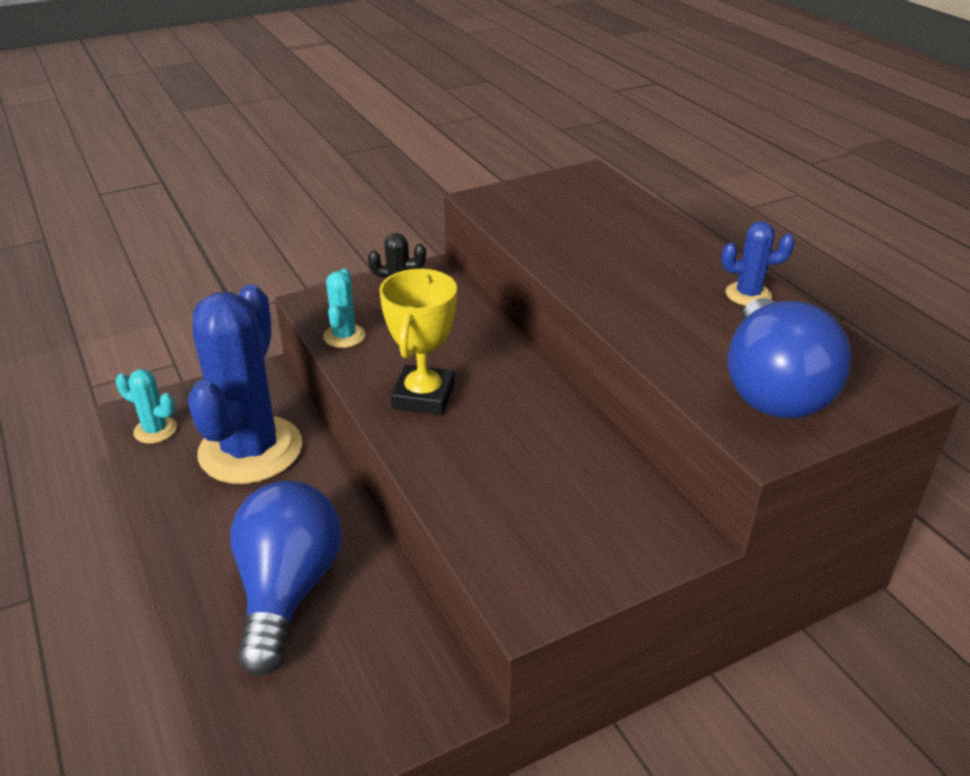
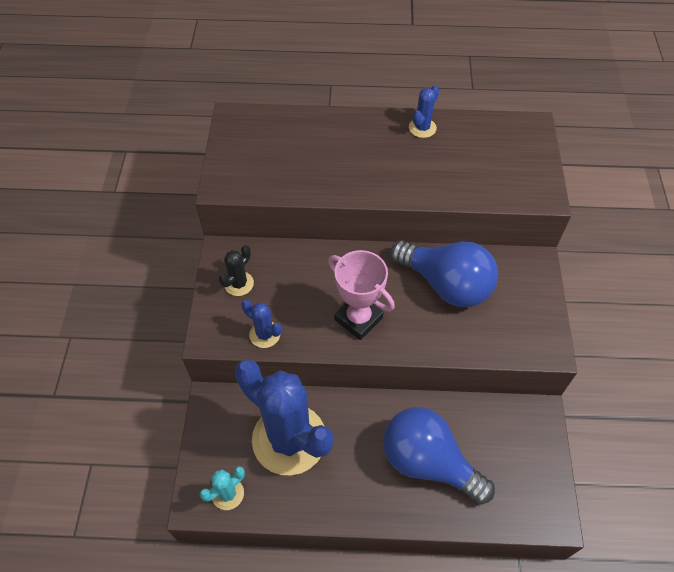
camera: 60 degrees left, 20 degrees up
turquoise cactus [323,268,365,348] -> blue cactus [241,300,282,348]
yellow trophy [379,269,457,415] -> pink trophy [328,250,395,340]
blue light bulb [728,298,852,419] -> blue light bulb moved to [391,240,498,307]

